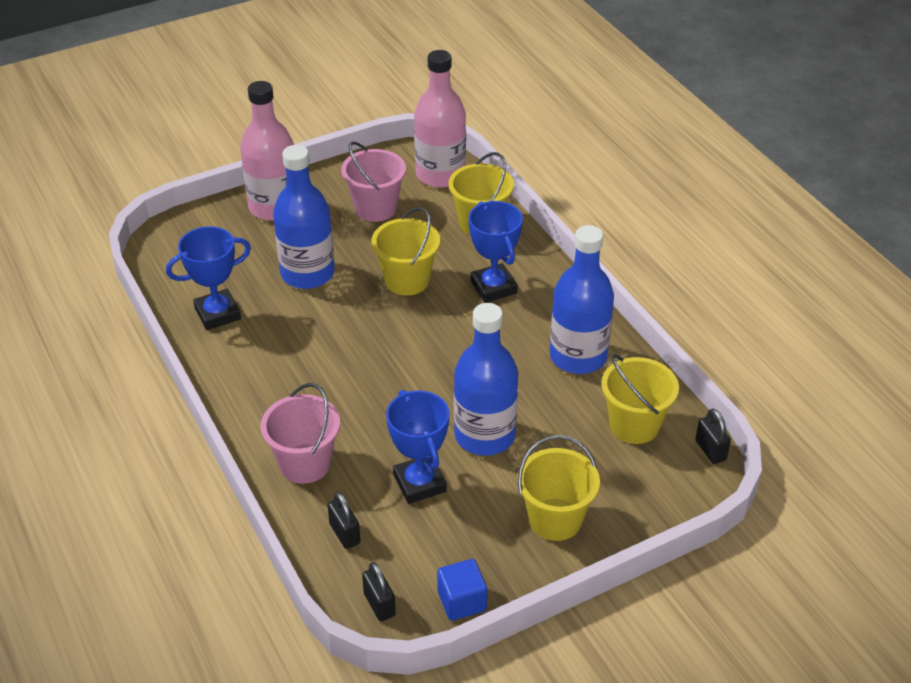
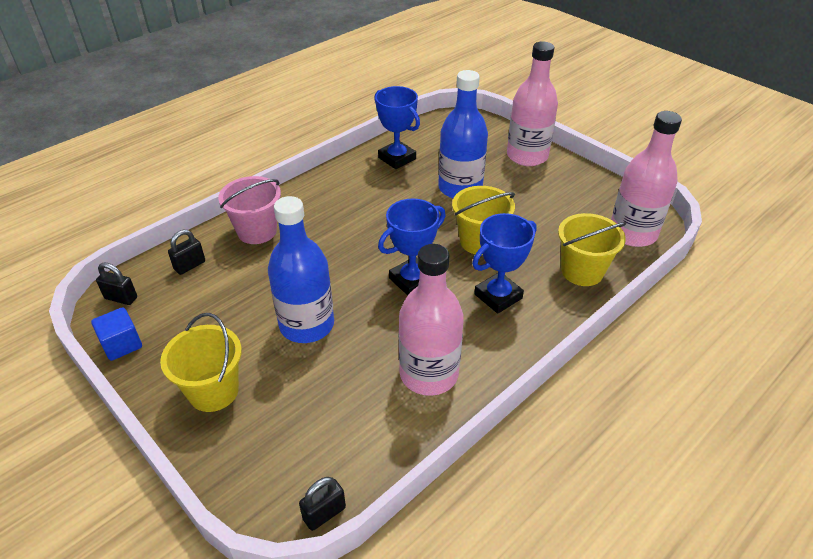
camera: 75 degrees right, 0 degrees up
pink bucket [341,141,406,222] -> none
black padlock [362,562,396,621] -> black padlock turned 60 degrees clockwise [96,263,137,305]
blue trophy [386,390,449,504] -> blue trophy moved to [378,199,446,295]
blue bottle [550,225,614,374] -> pink bottle [399,244,464,396]
yellow bucket [601,354,679,444] -> none

